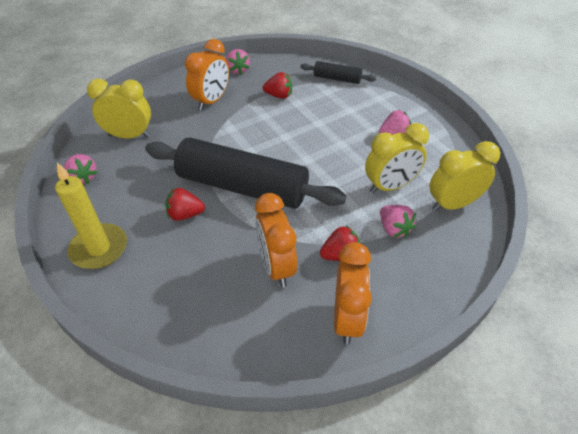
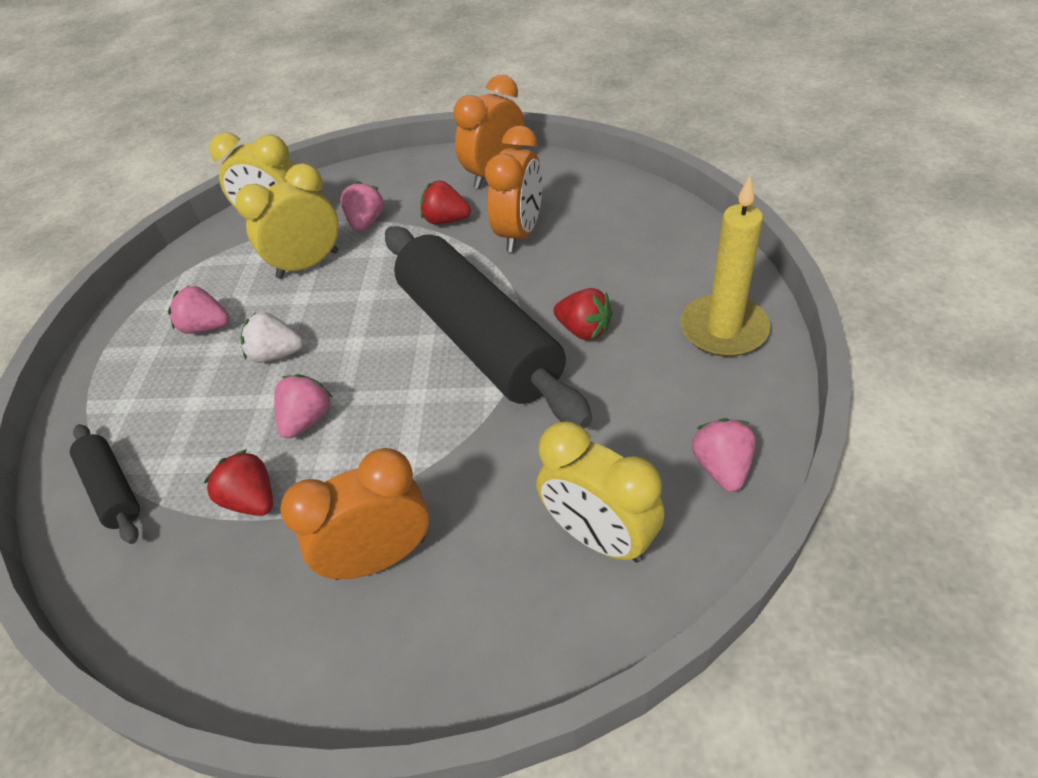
camera: 140 degrees left, 0 degrees up
pink strawberry [226,49,250,75] -> pink strawberry moved to [274,374,333,439]
yellow clock [365,123,429,193] -> yellow clock turned 45 degrees counterclockwise [235,163,339,279]
none -> white strawberry [241,312,303,363]

